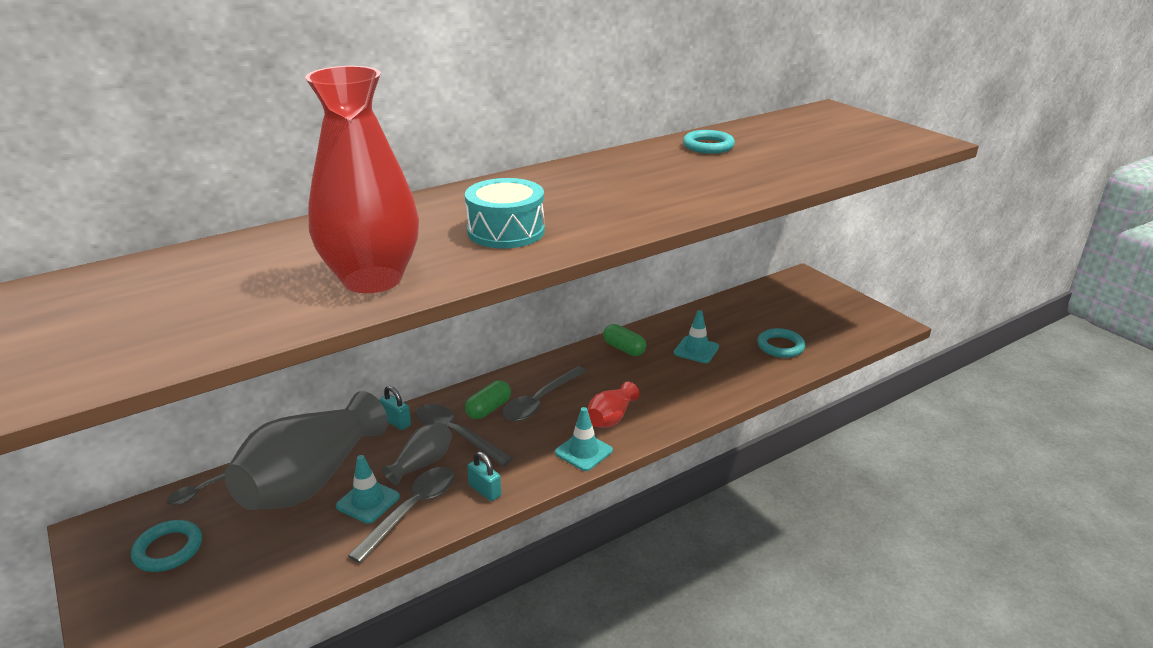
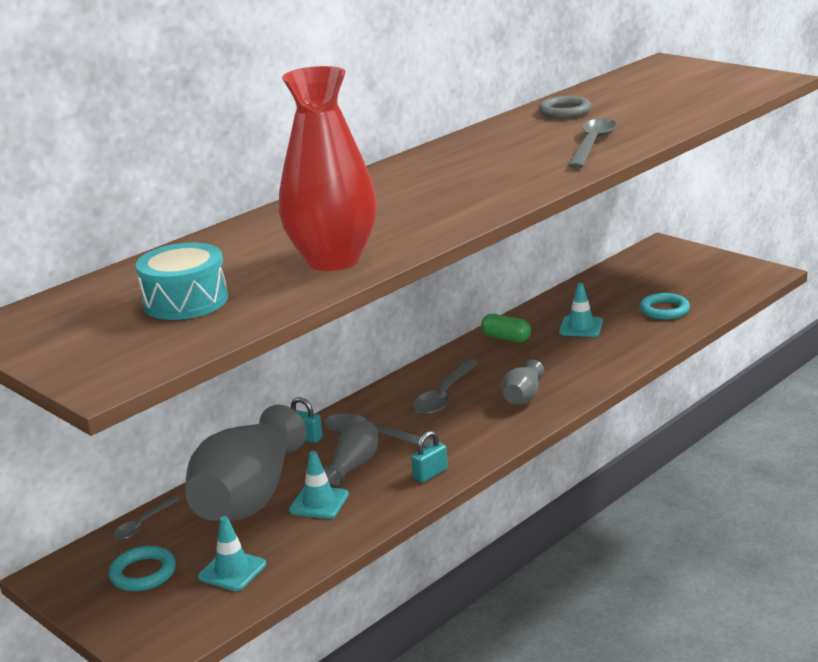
camera: 10 degrees left, 5 degrees down
grey spoon [348,467,455,563] -> grey spoon moved to [568,118,617,169]
turquoise drum [465,178,545,248] -> turquoise drum moved to [136,243,228,320]
green capsule [465,380,511,419] -> none
turquoise padlock [467,452,501,501] -> turquoise padlock turned 75 degrees counterclockwise [411,431,448,483]
turquoise traffic cone [555,407,613,471] -> turquoise traffic cone moved to [198,516,266,591]
red vase [588,382,639,428] -> grey vase [501,360,544,405]
turquoise ring [683,130,735,154] -> grey ring [538,96,592,119]

